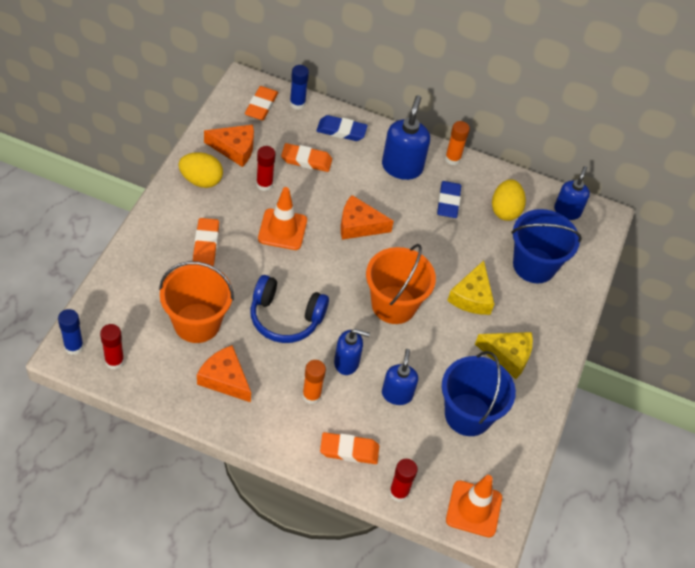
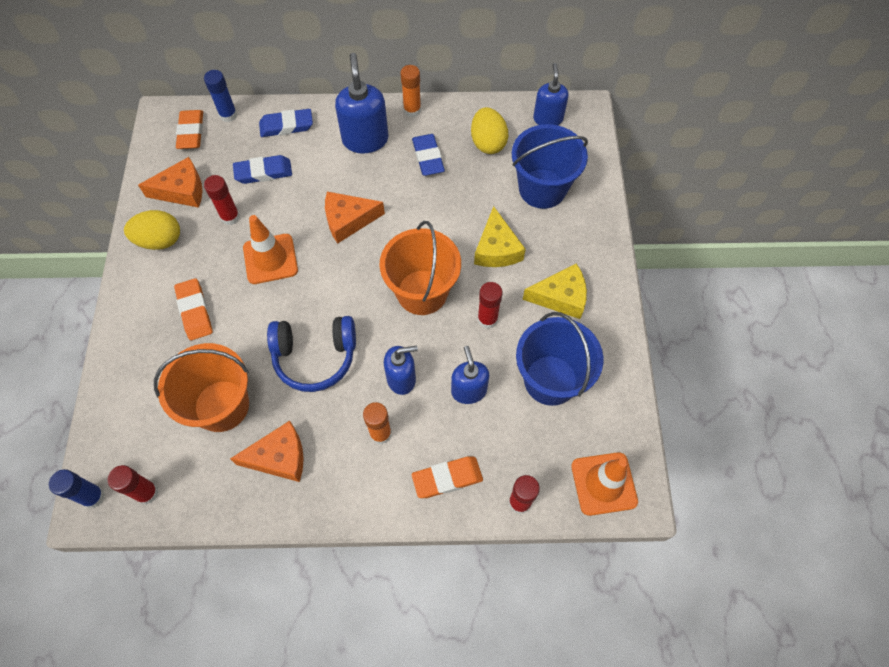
camera: 15 degrees left, 10 degrees up
orange cheese [197,345,251,402] -> orange cheese turned 150 degrees clockwise [230,421,304,482]
orange eraser [281,143,332,172] -> blue eraser [233,155,292,184]
none -> red glue stick [478,282,502,329]

